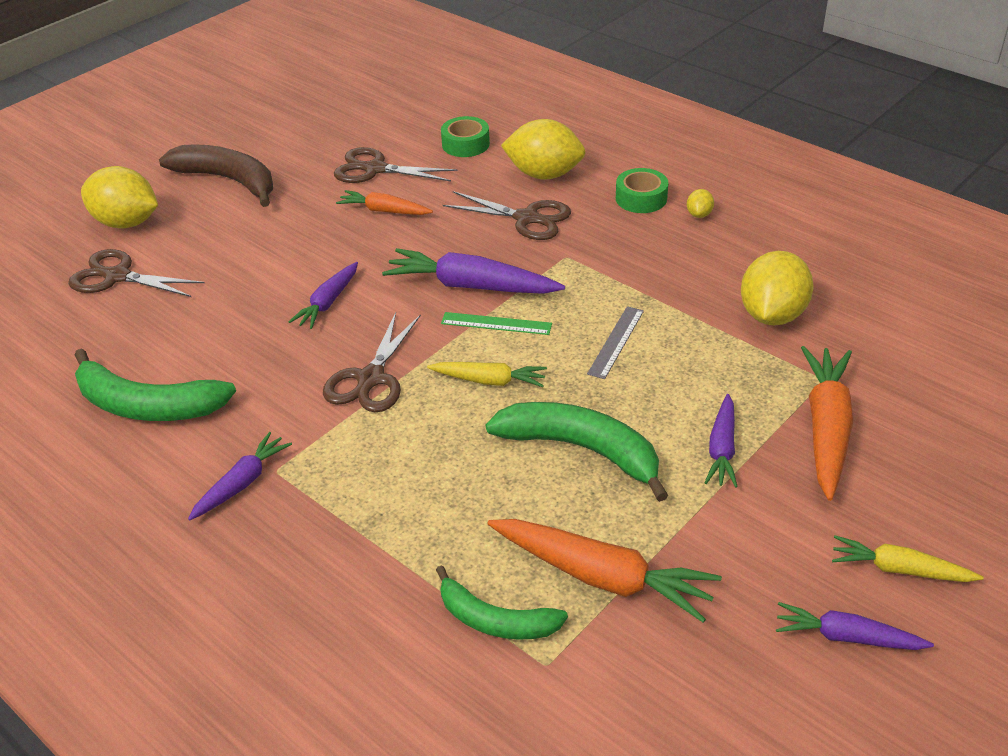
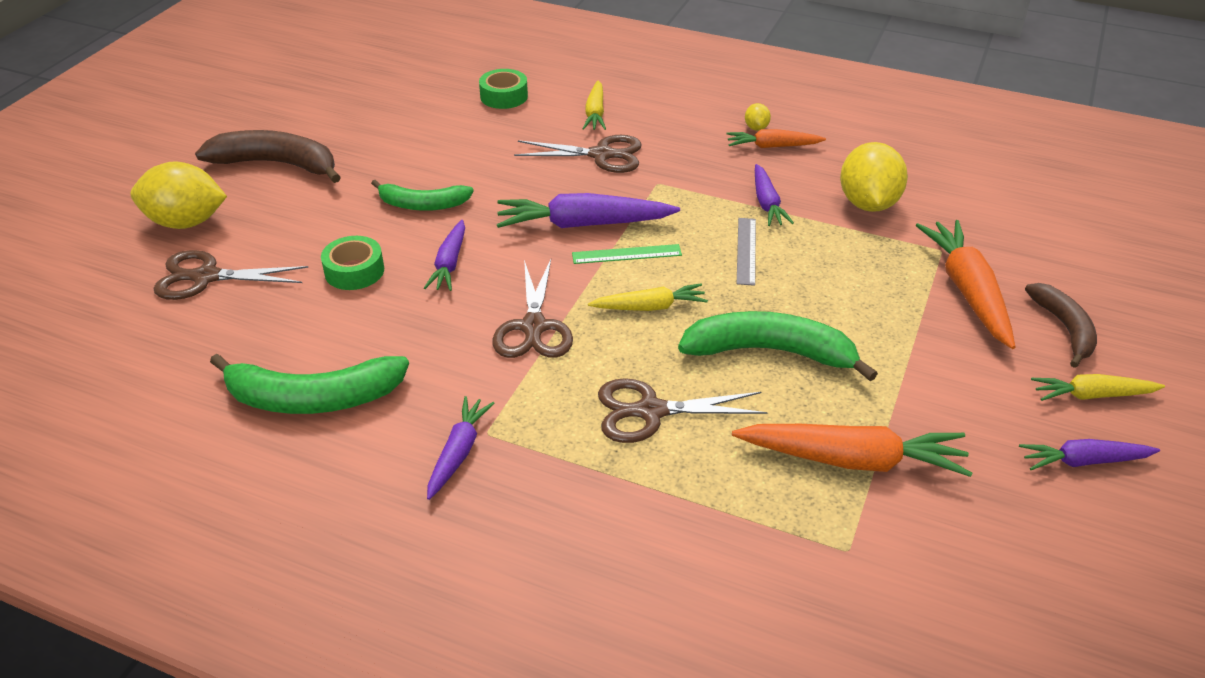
camera: 20 degrees left, 0 degrees up
brown scissors [334,147,457,183] -> brown scissors moved to [598,378,768,443]
orange carrot [336,190,433,215] -> orange carrot moved to [726,129,826,148]
green banana [436,565,568,640] -> green banana moved to [371,180,474,211]
yellow lemon [501,119,586,180] -> yellow carrot [582,80,606,130]
green tape [616,168,668,213] -> green tape moved to [321,236,384,290]
purple carrot [704,394,738,488] -> purple carrot moved to [755,164,794,226]
none -> brown banana [1025,283,1097,368]

